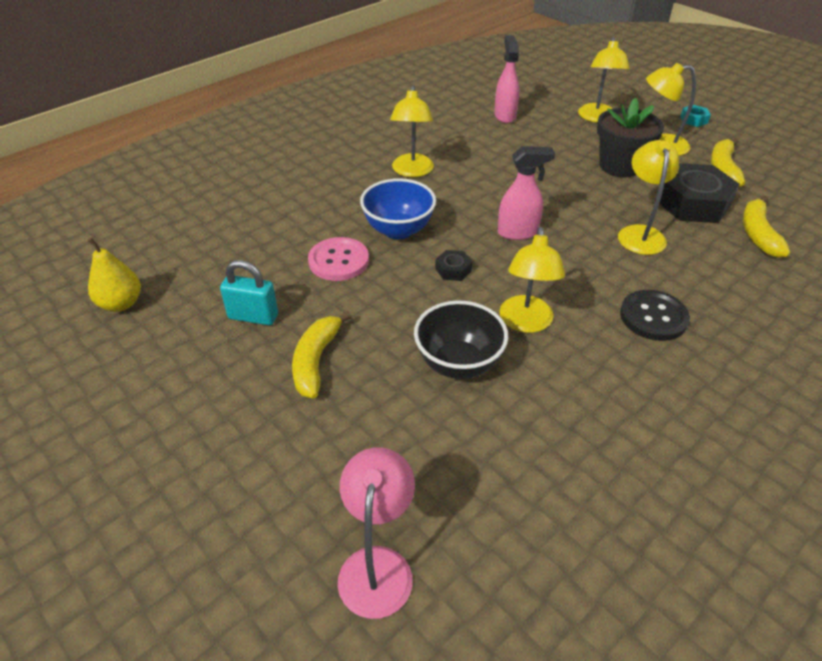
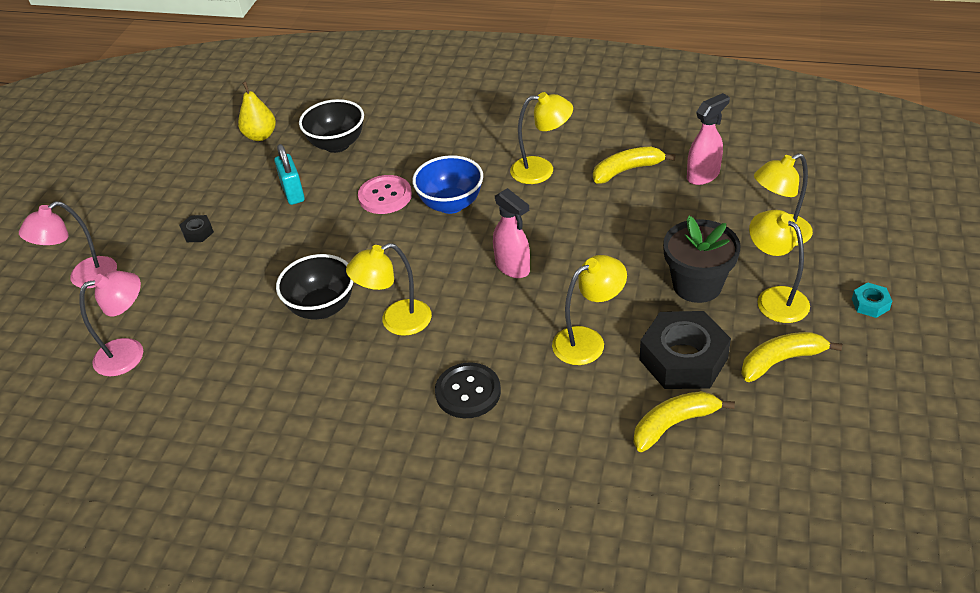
camera: 60 degrees right, 0 degrees up
yellow banana [292,311,352,399] -> yellow banana moved to [593,147,675,184]
yellow lamp [390,85,434,177] -> yellow lamp turned 150 degrees counterclockwise [510,92,573,184]
black nut [435,250,472,281] -> black nut moved to [179,215,214,242]
none -> pink lamp [19,201,117,289]
none -> black bowl [299,99,364,153]

